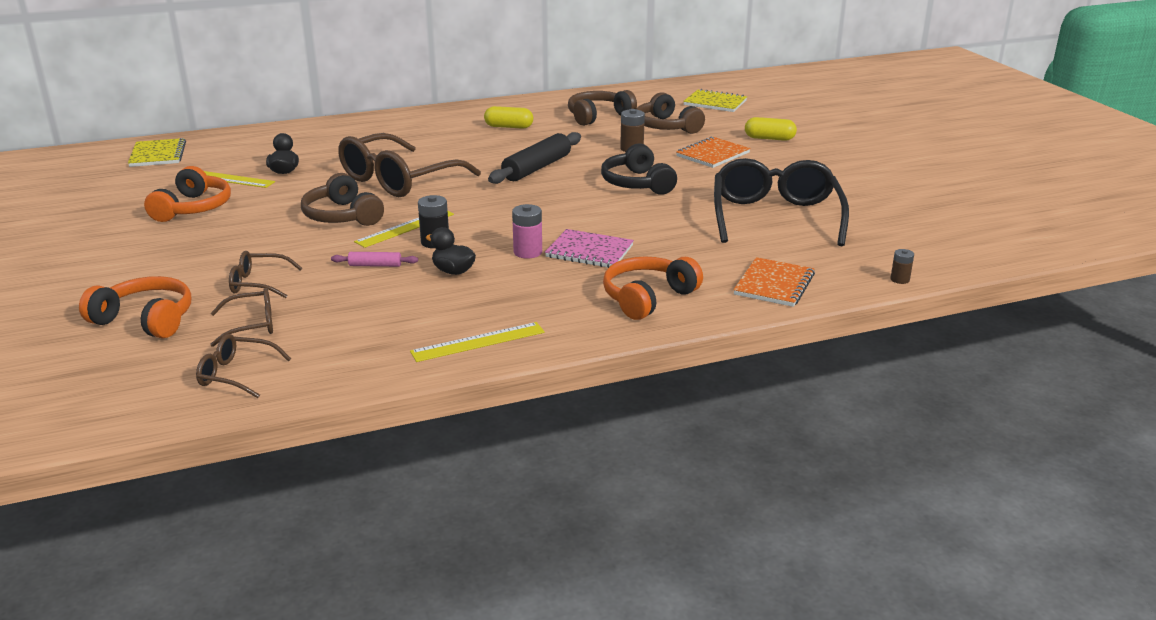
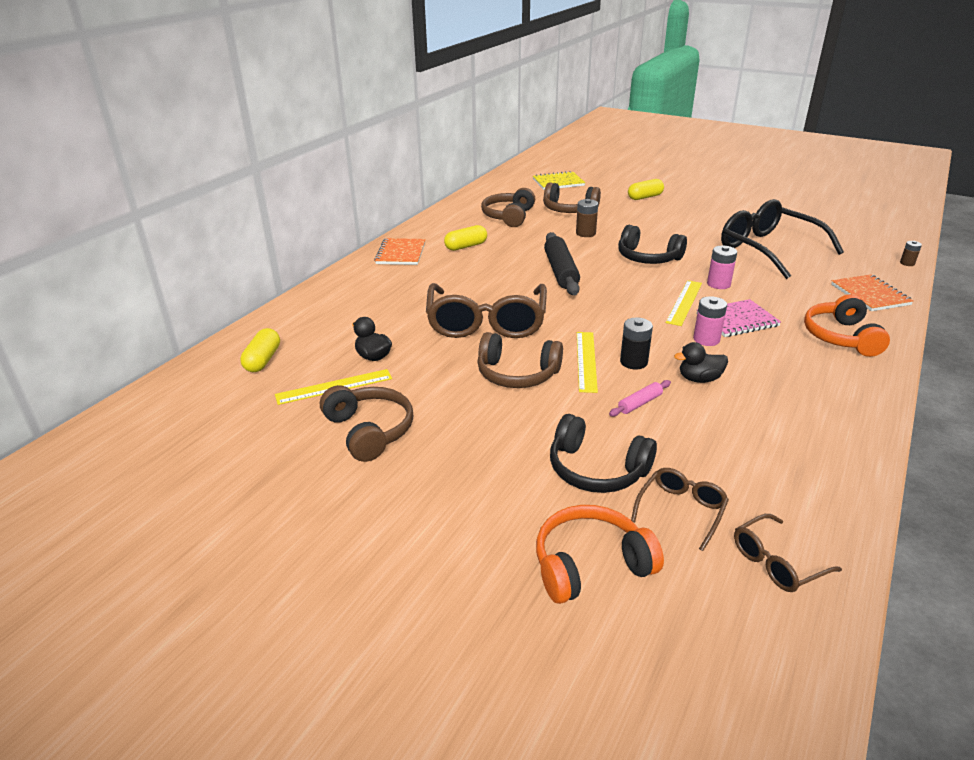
camera: 40 degrees left, 5 degrees up
yellow notebook [128,138,186,167] -> none
orange headphones [144,166,231,222] -> brown headphones [320,385,413,462]
brown glasses [229,251,302,298] -> black headphones [550,414,657,493]
yellow ruler [410,322,545,362] -> yellow ruler moved to [665,280,702,326]
orange notebook [676,137,751,168] -> orange notebook moved to [374,238,426,265]
none -> yellow capsule [240,328,280,372]
none -> pink battery [707,246,737,289]

